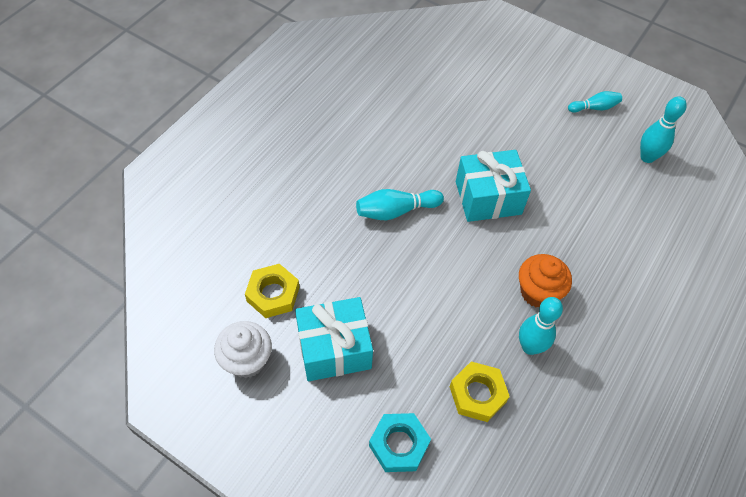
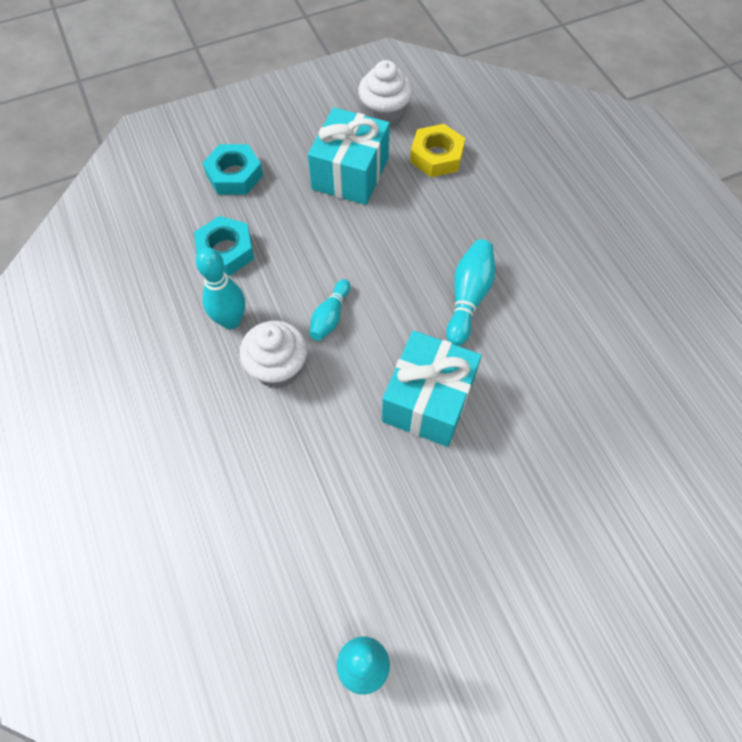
camera: 125 degrees right, 5 degrees up
yellow nut [450,361,510,422] -> turquoise nut [194,216,254,276]
orange cupcake [519,254,572,308] -> white cupcake [239,321,307,389]
turquoise bowling pin [568,91,622,113] -> turquoise bowling pin moved to [309,279,350,341]

